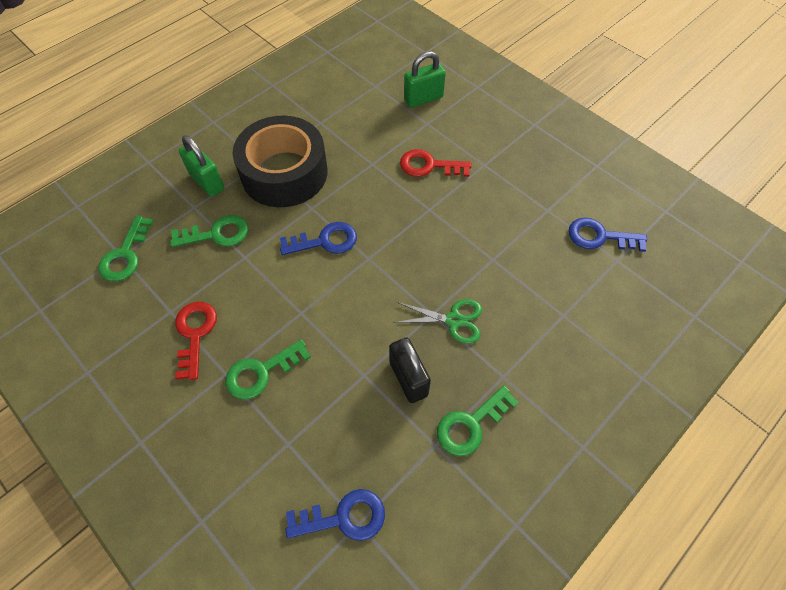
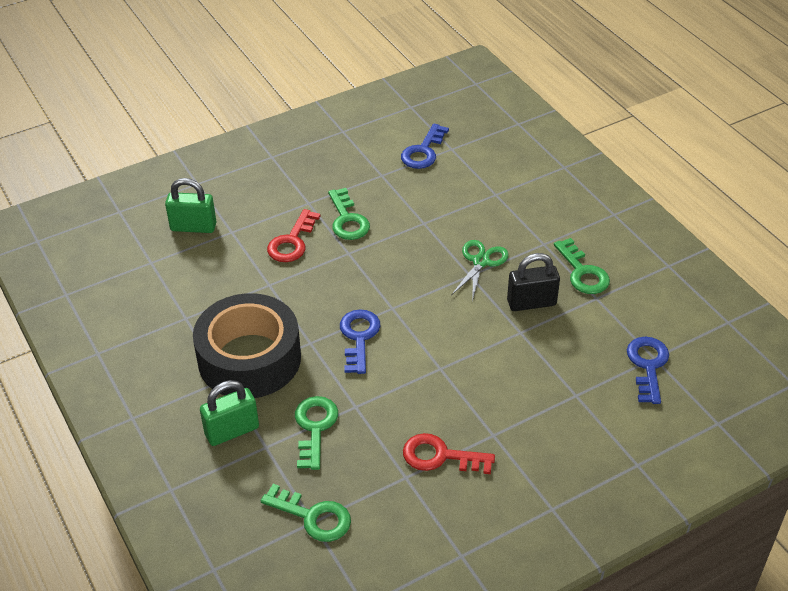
camera: 75 degrees left, 15 degrees down
green key [225,339,311,400] -> green key moved to [328,188,370,240]
green padlock [404,51,446,108] -> green padlock turned 75 degrees counterclockwise [165,178,216,233]

